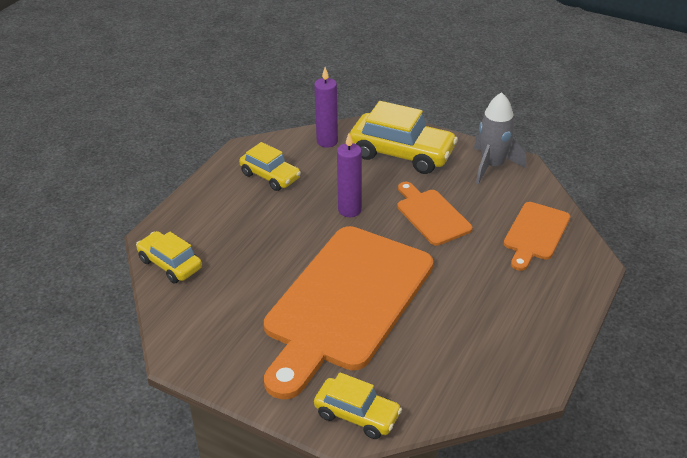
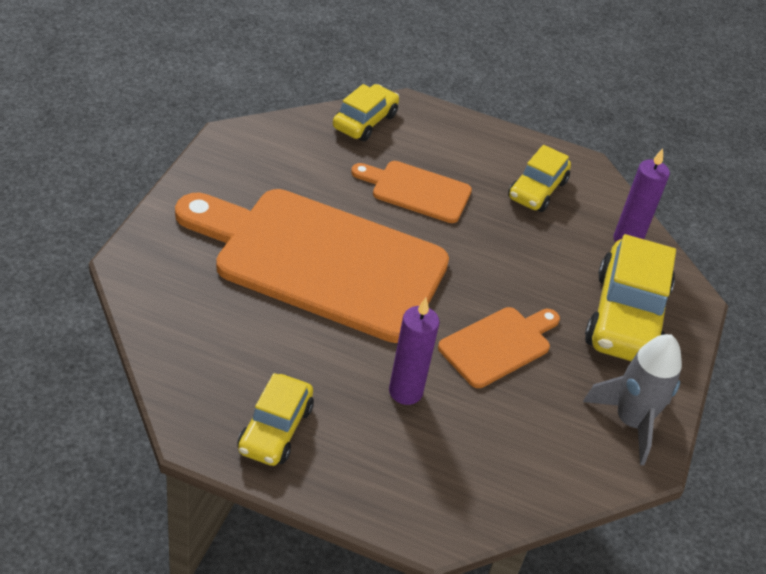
camera: 75 degrees right, 5 degrees up
yellow car [314,372,402,439] -> yellow car moved to [237,373,314,466]
purple candle [337,133,362,217] -> purple candle moved to [389,298,440,405]
orange cutting board [504,202,570,271] -> orange cutting board moved to [351,161,472,223]

